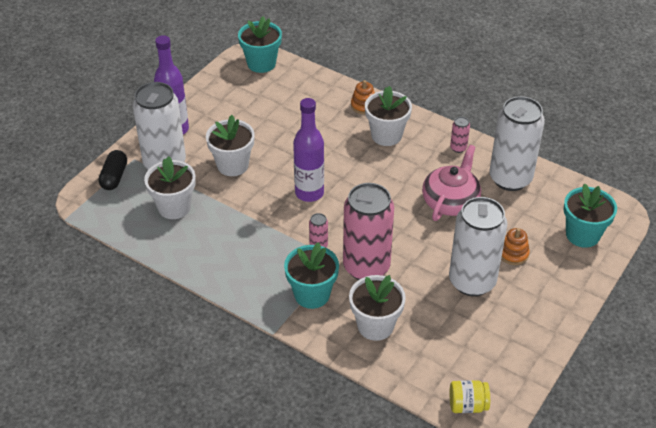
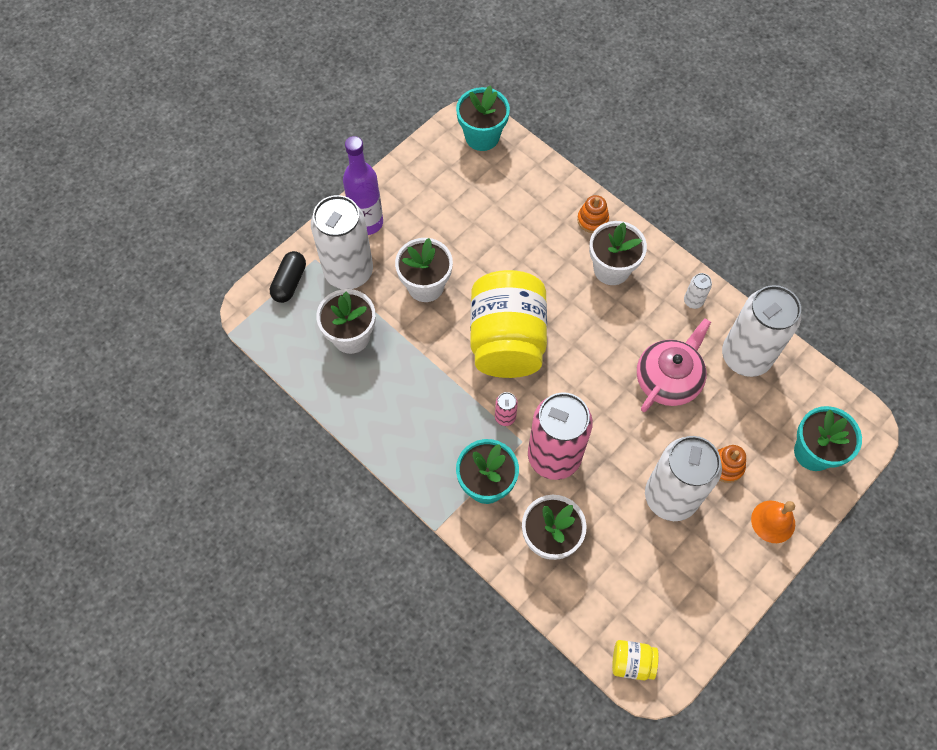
camera: 10 degrees right, 20 degrees up
purple bottle [293,98,324,202] -> yellow jar [470,270,547,378]
pink can [450,117,470,153] -> white can [684,273,712,309]
none -> orange bell [751,501,795,543]

